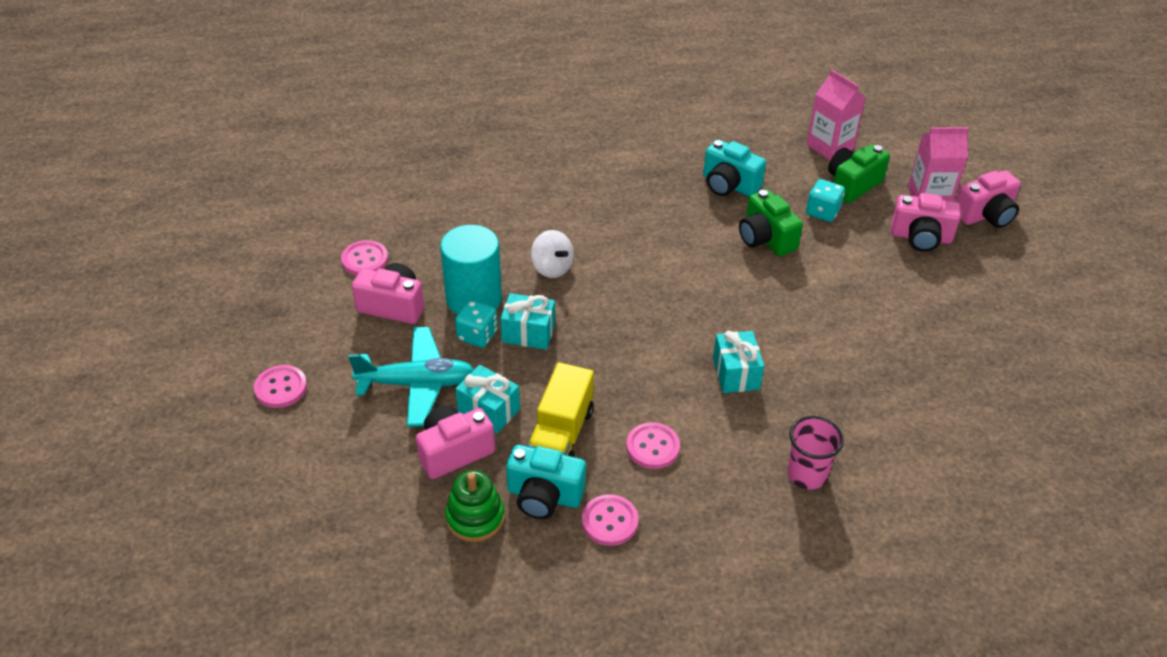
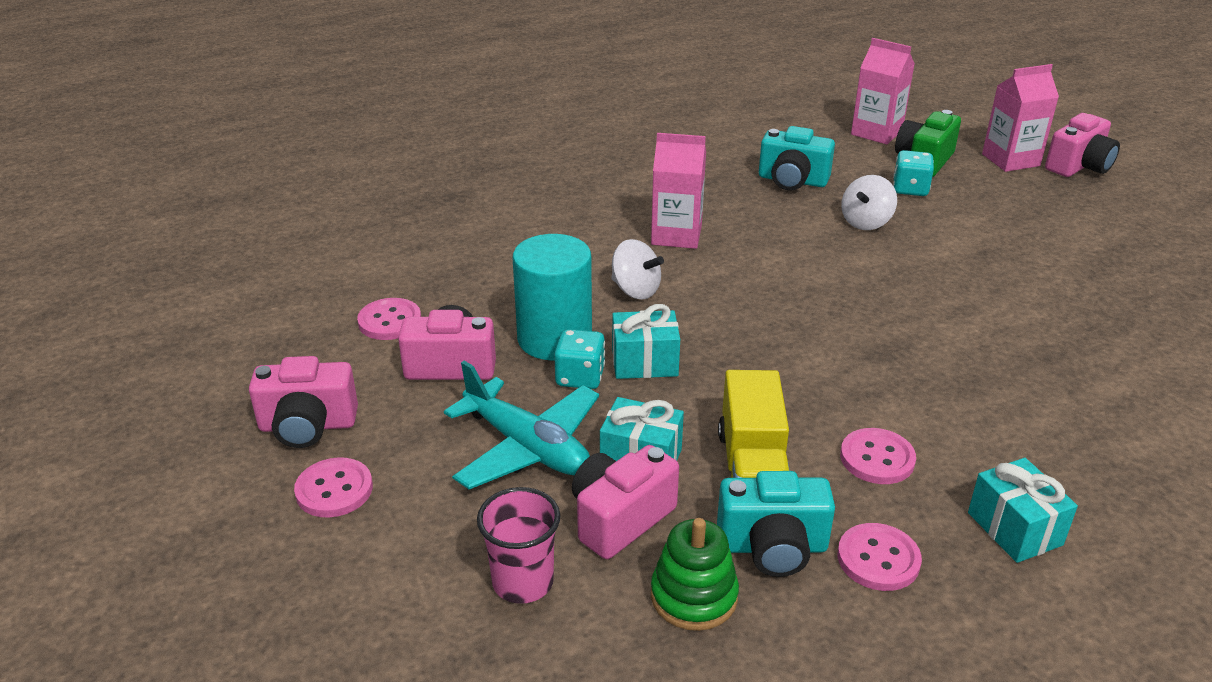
camera: 15 degrees left, 10 degrees down
turquoise plane [348,327,474,427] -> turquoise plane turned 60 degrees clockwise [444,361,599,489]
turquoise gift [713,331,764,393] -> turquoise gift moved to [968,458,1078,563]
green camera [739,189,803,256] -> white spinning top [841,175,897,230]
pink cup [787,416,844,490] -> pink cup moved to [477,487,560,604]
pink camera [891,193,960,252] -> pink camera moved to [249,356,358,448]
none -> pink carton [651,133,706,249]

